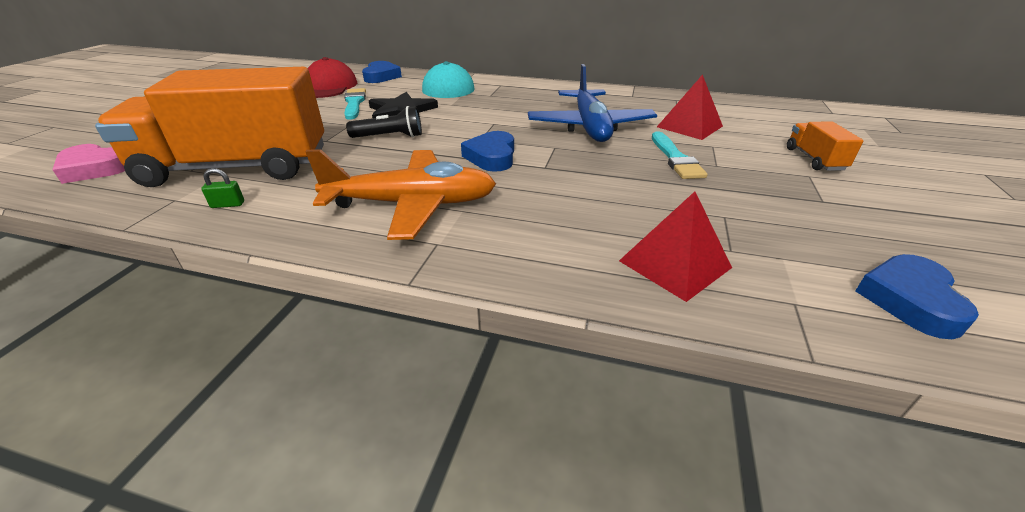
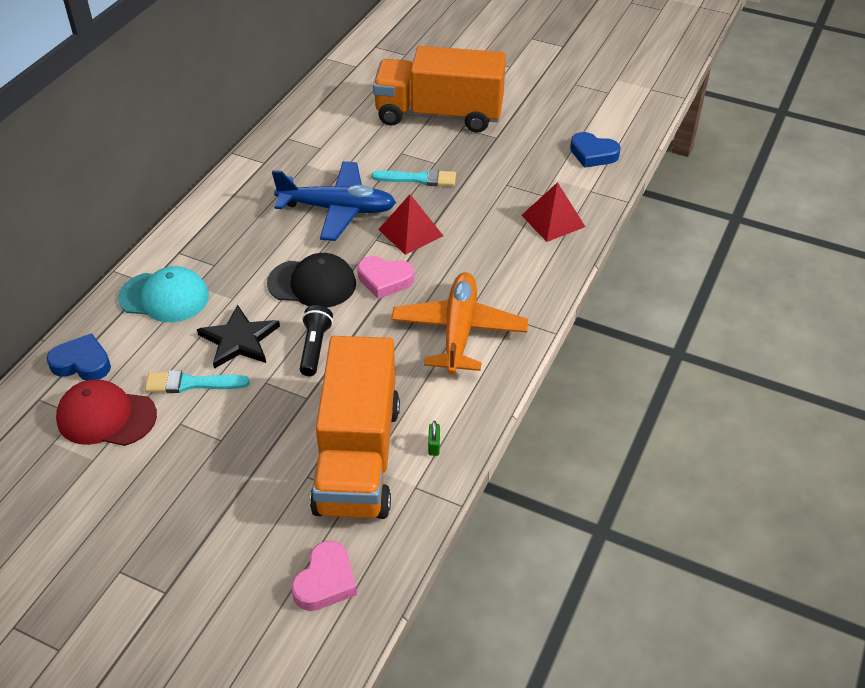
camera: 80 degrees left, 10 degrees up
blue heart [461,131,514,172] -> pink heart [357,256,414,299]
red pyramid [657,74,723,140] -> red pyramid moved to [378,194,443,255]
orange truck [787,121,863,171] -> orange truck [373,46,506,132], size x2.45
none -> black cap [267,253,356,308]

